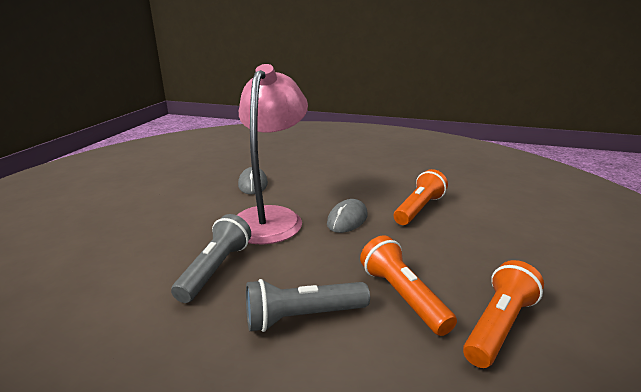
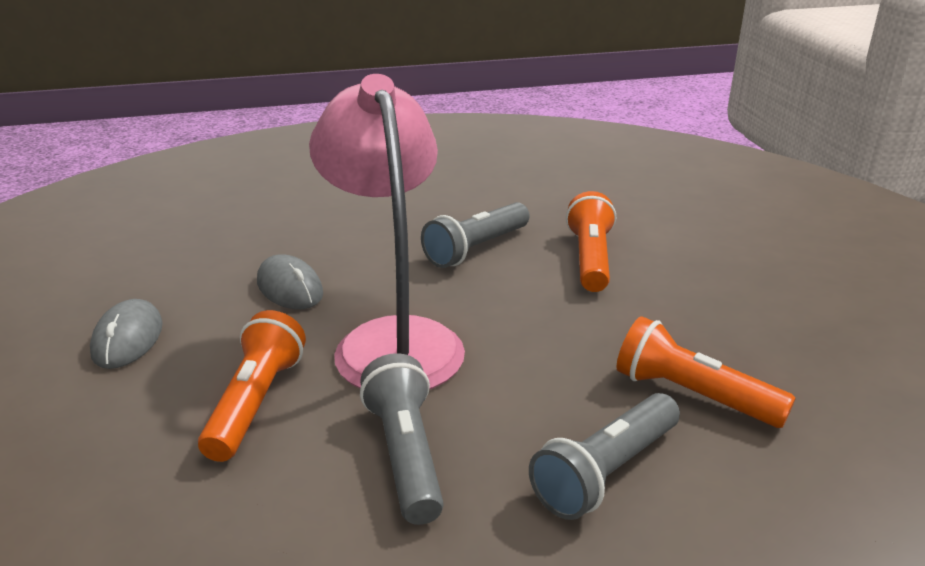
camera: 30 degrees left, 5 degrees up
grey mouse [327,199,367,233] -> grey mouse moved to [90,299,163,369]
orange flashlight [463,260,544,368] -> orange flashlight moved to [198,310,306,462]
none -> grey flashlight [421,202,530,268]

